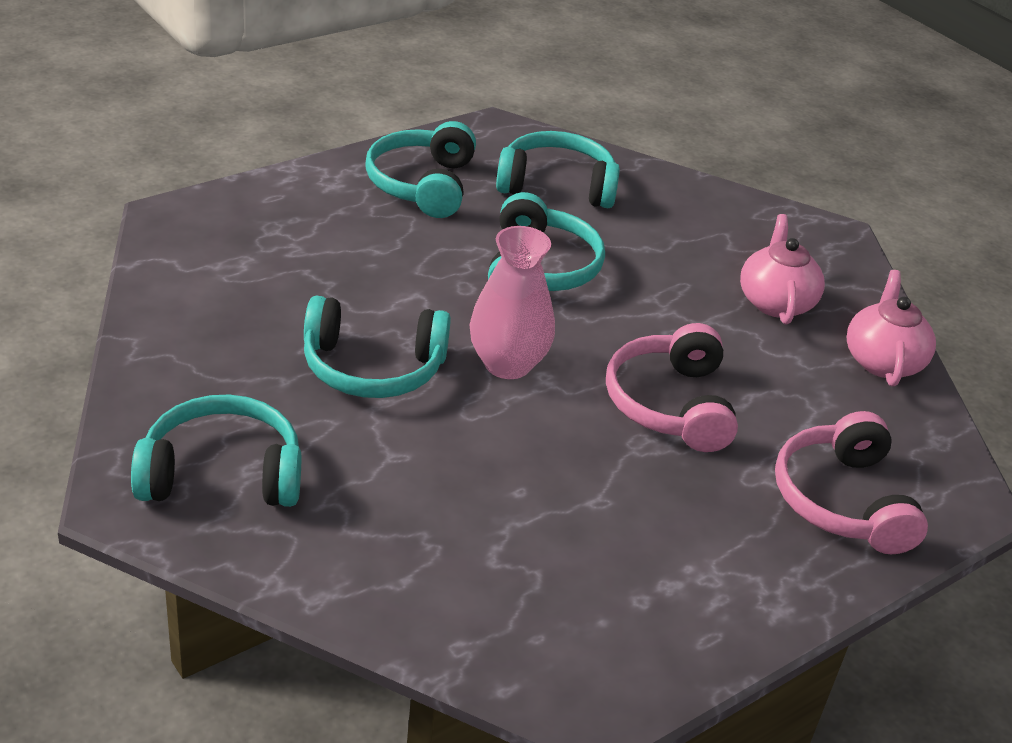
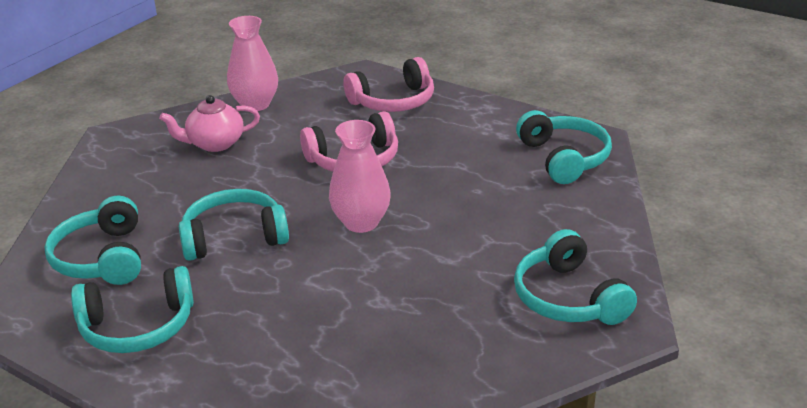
camera: 105 degrees left, 5 degrees down
turquoise headphones [304,296,451,398] -> turquoise headphones moved to [516,110,612,184]
pink teapot [847,270,936,387] -> pink vase [227,16,278,111]

